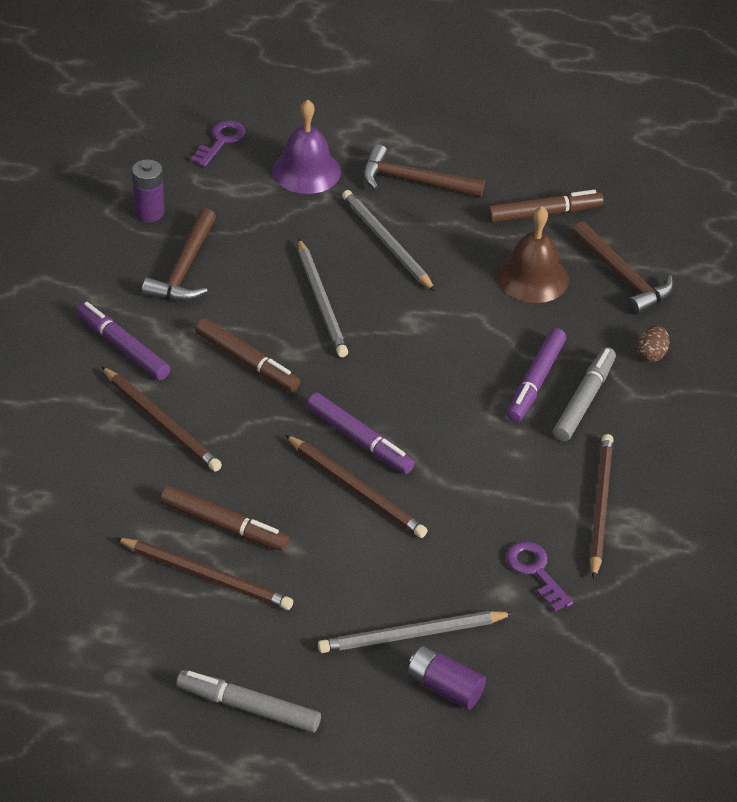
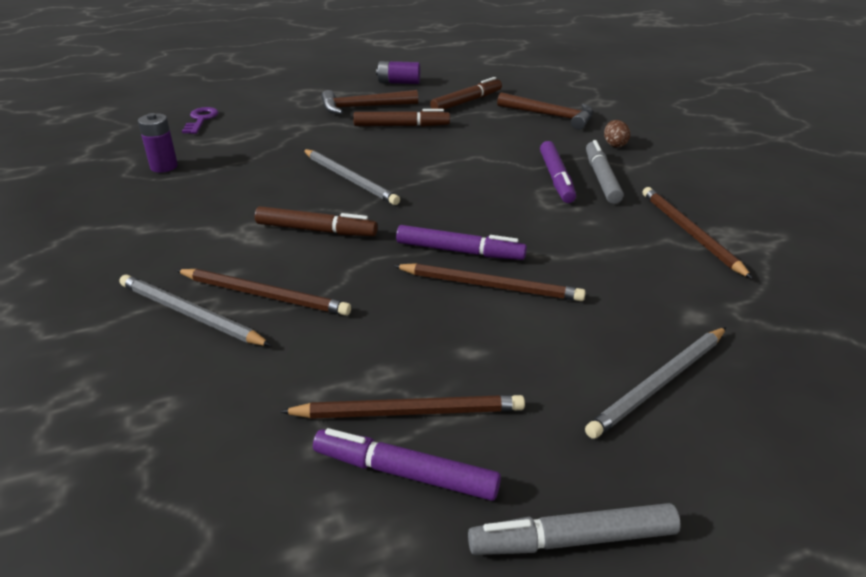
camera: 25 degrees left, 10 degrees down
purple marker [76,302,170,380] -> purple marker moved to [313,428,501,501]
brown hammer [142,208,216,301] -> none
brown marker [160,486,289,551] -> brown marker moved to [353,109,450,127]
purple bell [272,99,341,194] -> none
grey pencil [342,190,436,292] -> grey pencil moved to [120,274,272,346]
purple battery [407,645,486,710] -> purple battery moved to [376,61,420,84]
brown bell [497,206,569,303] -> none
purple key [506,541,573,612] -> none

